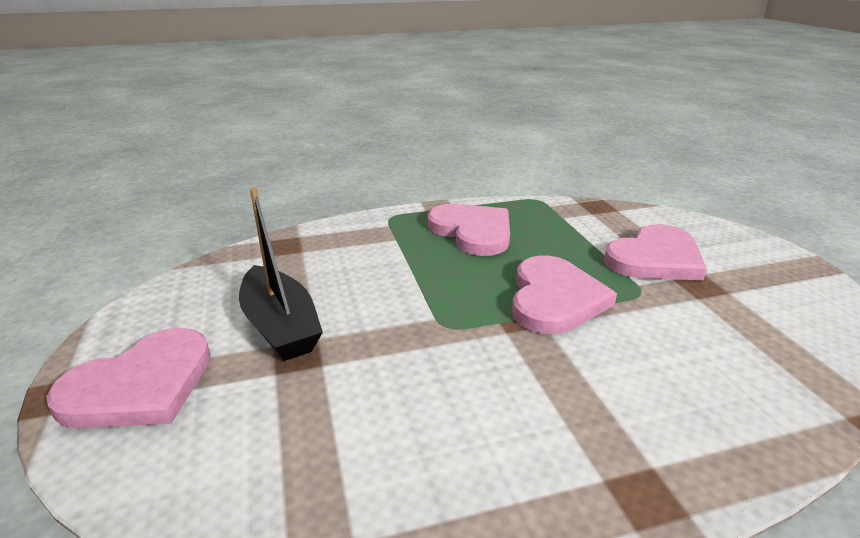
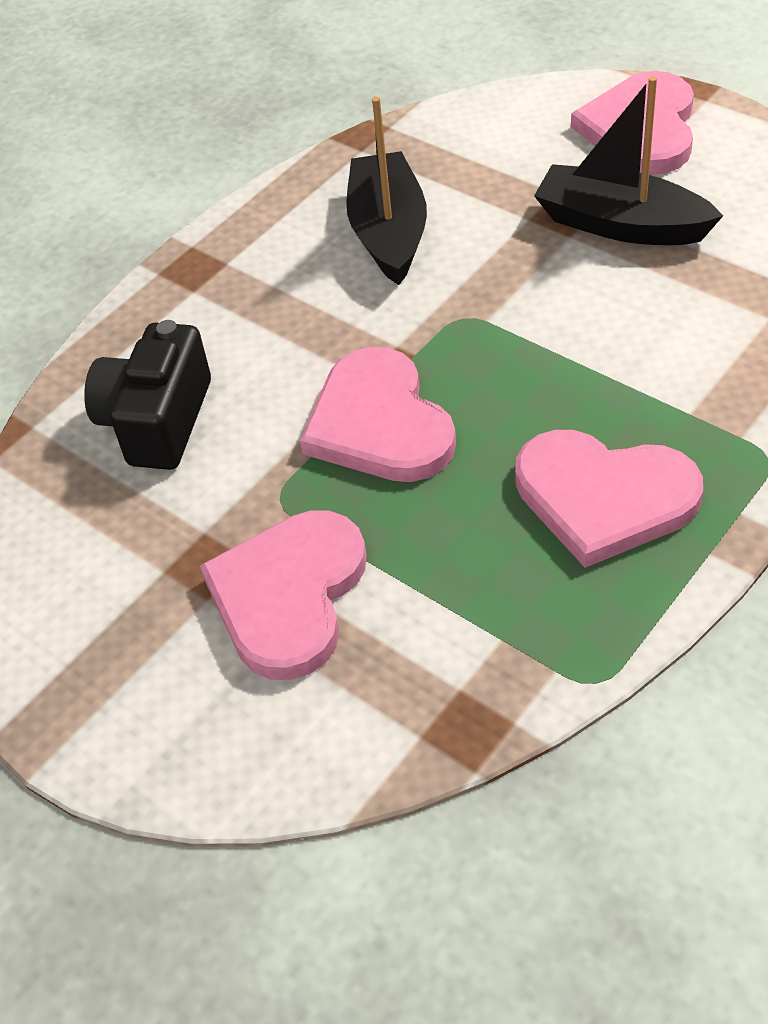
camera: 150 degrees right, 20 degrees up
none -> black camera [84,320,211,470]
none -> black boat [346,97,427,285]

